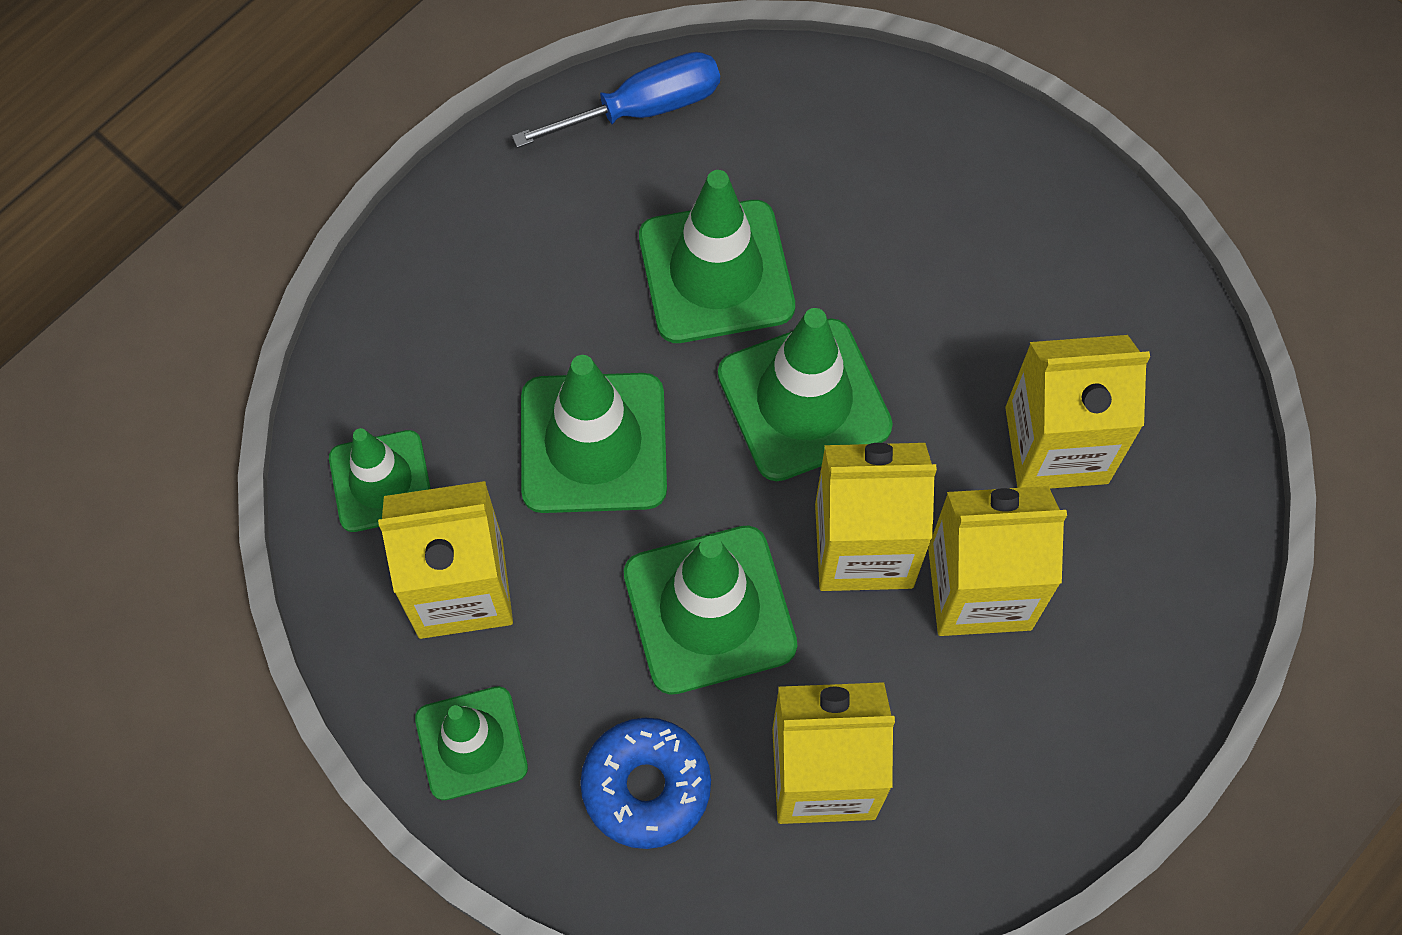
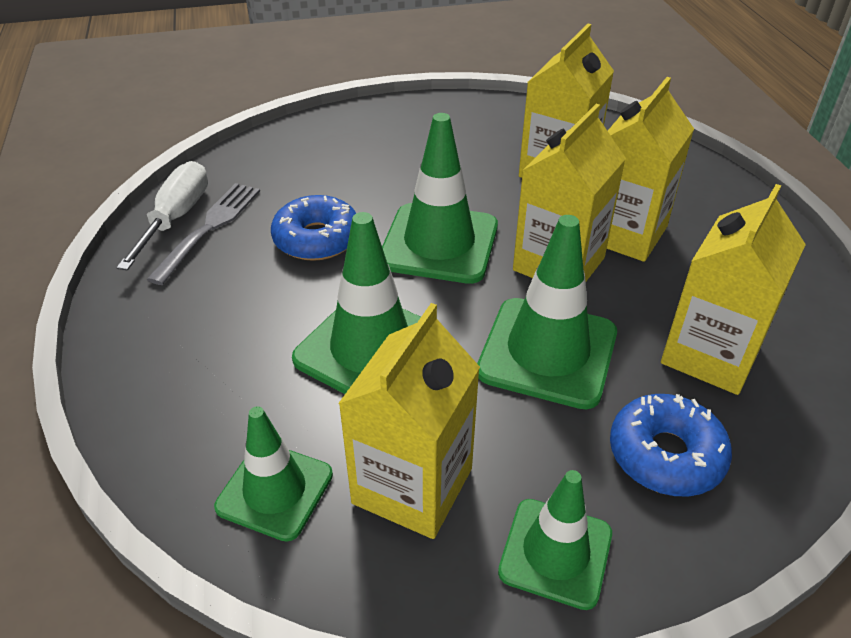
camera: 55 degrees left, 25 degrees down
blue screwdriver [512,52,720,148] -> white screwdriver [116,161,208,270]
green traffic cone [639,170,795,343] -> blue donut [271,195,356,261]
none -> grey fork [146,183,260,285]

